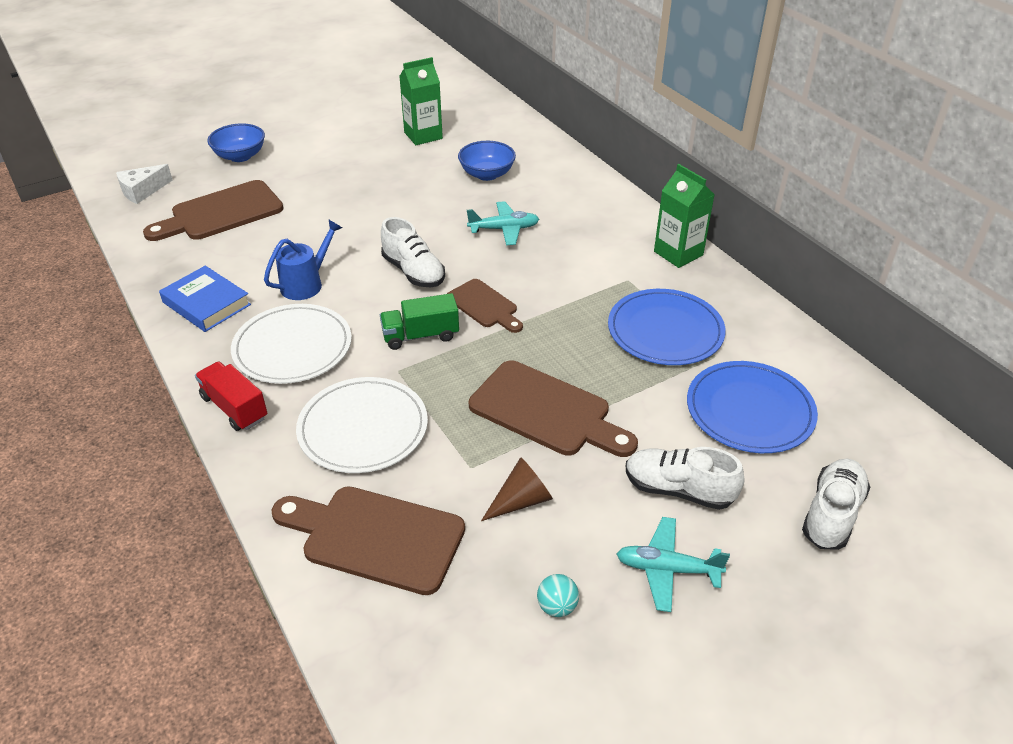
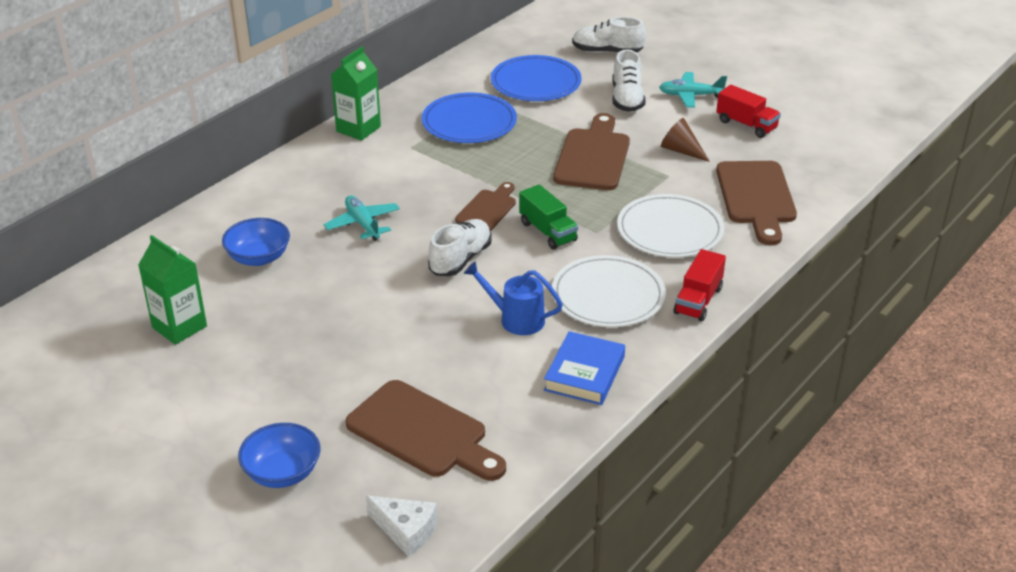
camera: 110 degrees left, 5 degrees down
turquoise ball [537,574,579,617] -> red truck [716,85,781,138]
turquoise plane [617,517,730,612] -> turquoise plane turned 105 degrees clockwise [659,72,727,108]

